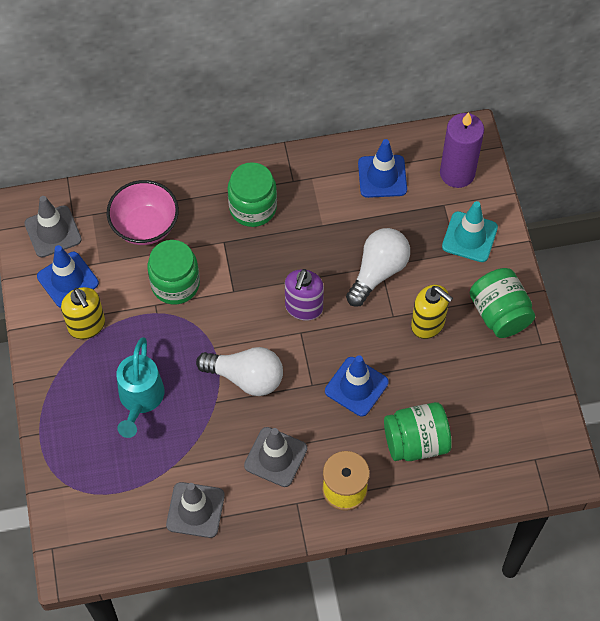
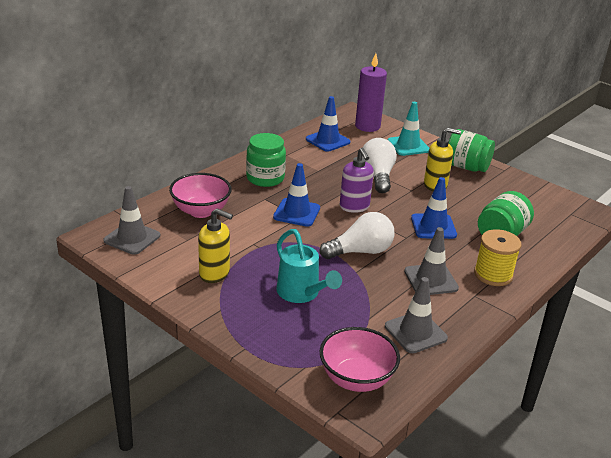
camera: 40 degrees left, 30 degrees down
blue traffic cone [37,245,99,308] -> blue traffic cone moved to [273,163,320,227]
green jar [147,240,200,305] -> none
none -> pink bowl [320,327,400,392]

